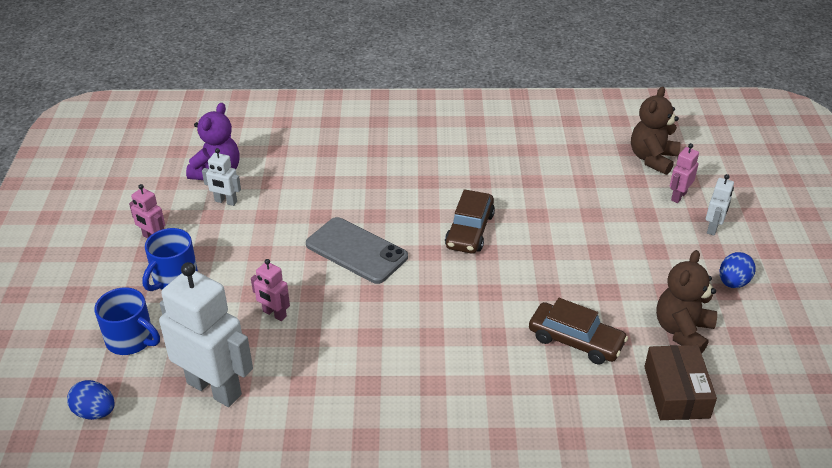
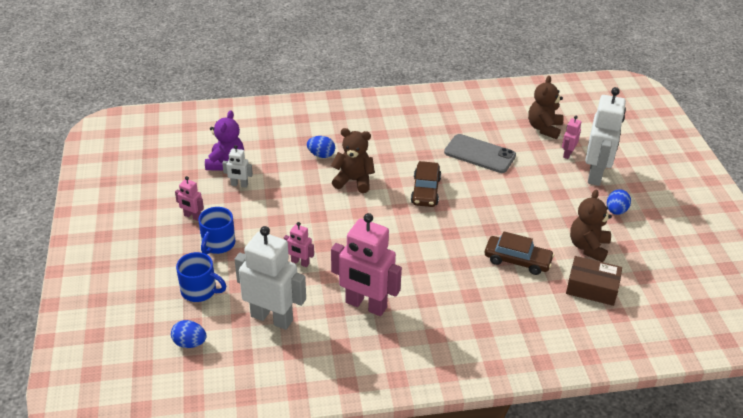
camera: 10 degrees left, 0 degrees up
grey phone [306,217,408,284] -> grey phone moved to [444,134,516,173]
brown box [644,345,717,420] -> brown box turned 60 degrees counterclockwise [566,256,622,306]
white robot [706,174,734,236] -> white robot [585,87,626,186], size x2.14
none -> blue egg [307,136,335,158]
none -> brown teddy bear [331,128,375,193]
none -> pink robot [331,213,402,316]

